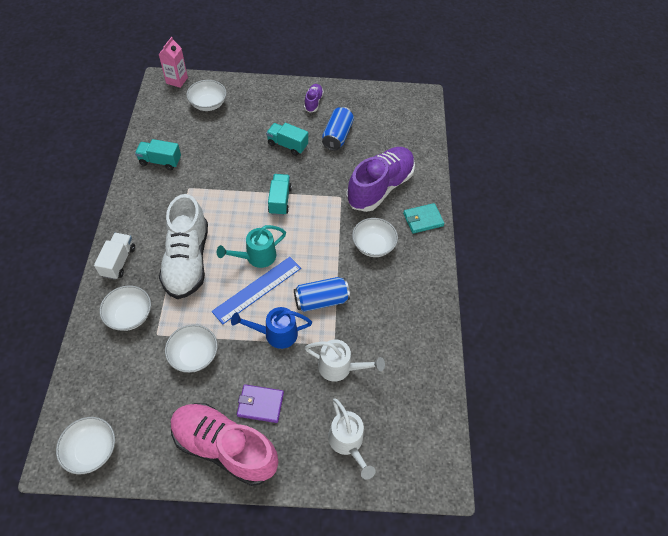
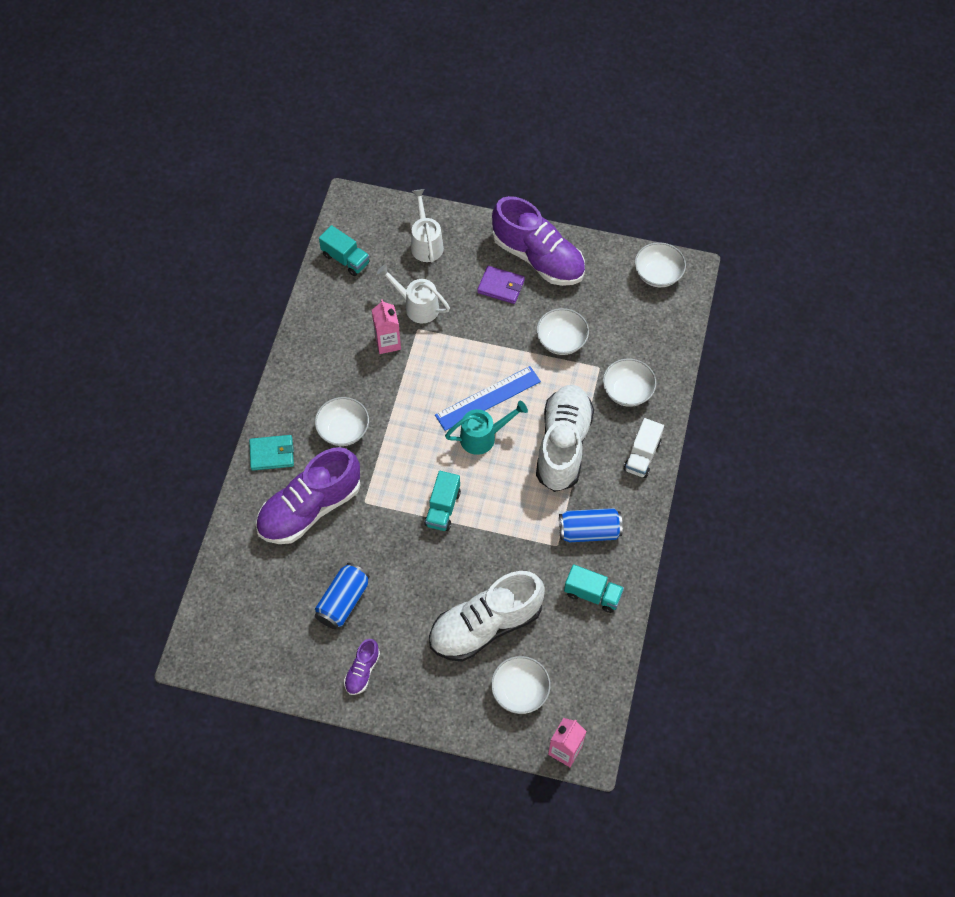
camera: 165 degrees left, 5 degrees up
pink shoe [171,403,278,486] -> purple shoe [492,196,585,286]
blue watering can [231,307,312,349] -> none
turquoise truck [266,123,308,156] -> turquoise truck moved to [319,225,370,276]
blue can [294,277,350,312] -> blue can moved to [559,508,623,542]
none -> pink carton [372,299,401,354]
none -> white shoe [429,571,545,662]

